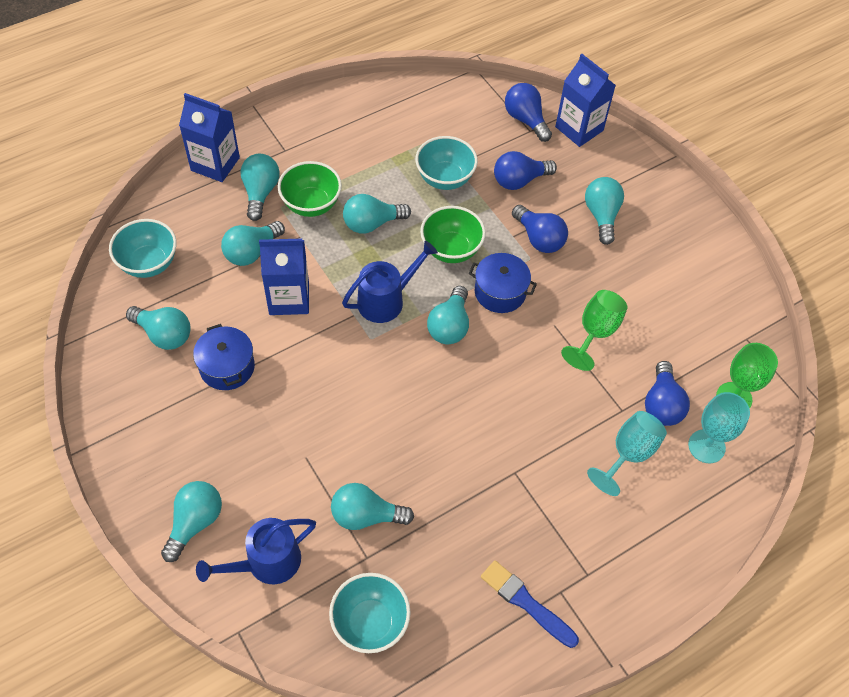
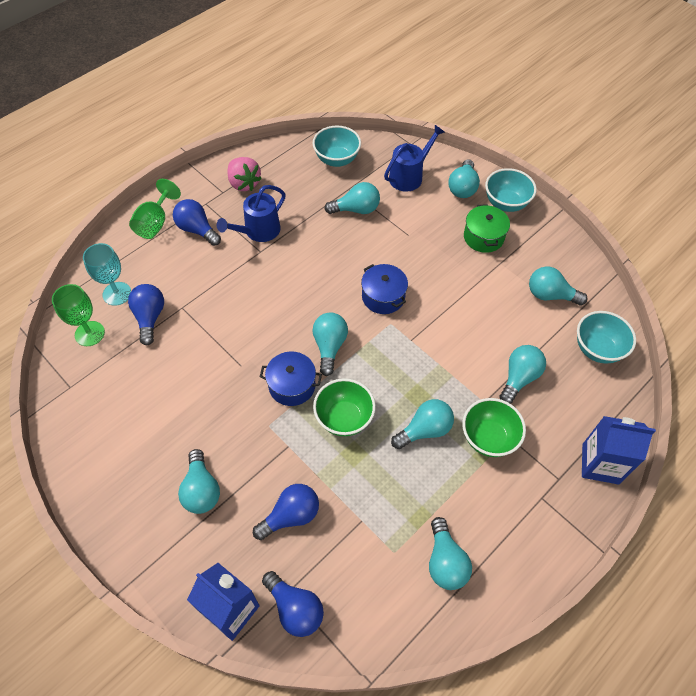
camera: 170 degrees right, 0 degrees up
blue pot [193,324,255,390] -> blue pot moved to [361,264,408,314]
turquoise light bulb [240,154,280,221] -> turquoise light bulb moved to [429,517,472,590]
blue carton [259,239,309,315] -> none
blue watering can [342,241,438,323] -> blue watering can moved to [217,185,286,242]
turquoise bowl [415,136,478,190] -> turquoise bowl moved to [485,168,537,212]
blue brush [481,560,579,648] -> pink strawberry [227,157,262,191]
blue light bulb [512,205,568,253] -> blue light bulb moved to [173,199,221,246]
green goblet [561,290,627,371] -> green goblet moved to [129,179,181,239]
turquoise goblet [587,411,667,496] -> none
none -> green pot [464,204,510,253]

